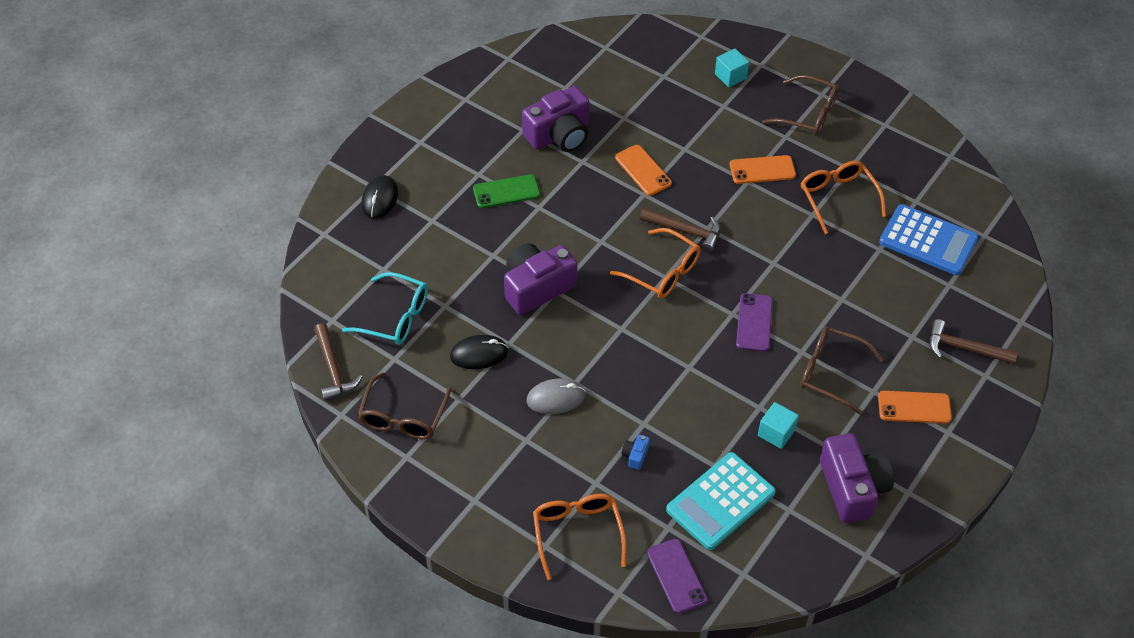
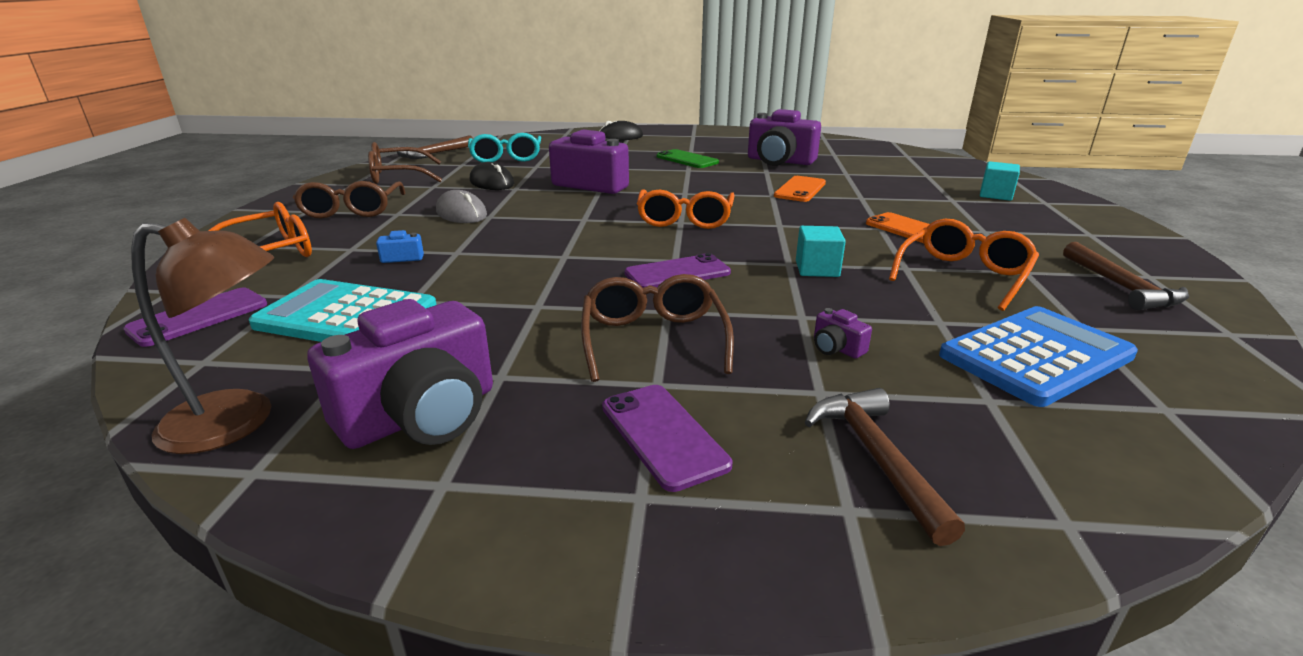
camera: 60 degrees right, 25 degrees down
brown hammer [640,208,720,252] -> brown hammer moved to [1063,242,1189,310]
turquoise cube [758,402,799,449] -> turquoise cube moved to [796,226,846,277]
brown glasses [762,75,839,136] -> brown glasses moved to [293,181,405,219]
orange phone [878,391,952,424] -> purple phone [602,385,732,492]
blue calculator [879,204,979,275] -> blue calculator turned 120 degrees counterclockwise [939,306,1138,407]
none -> brown lamp [131,218,274,454]
none -> purple camera [814,308,872,359]

